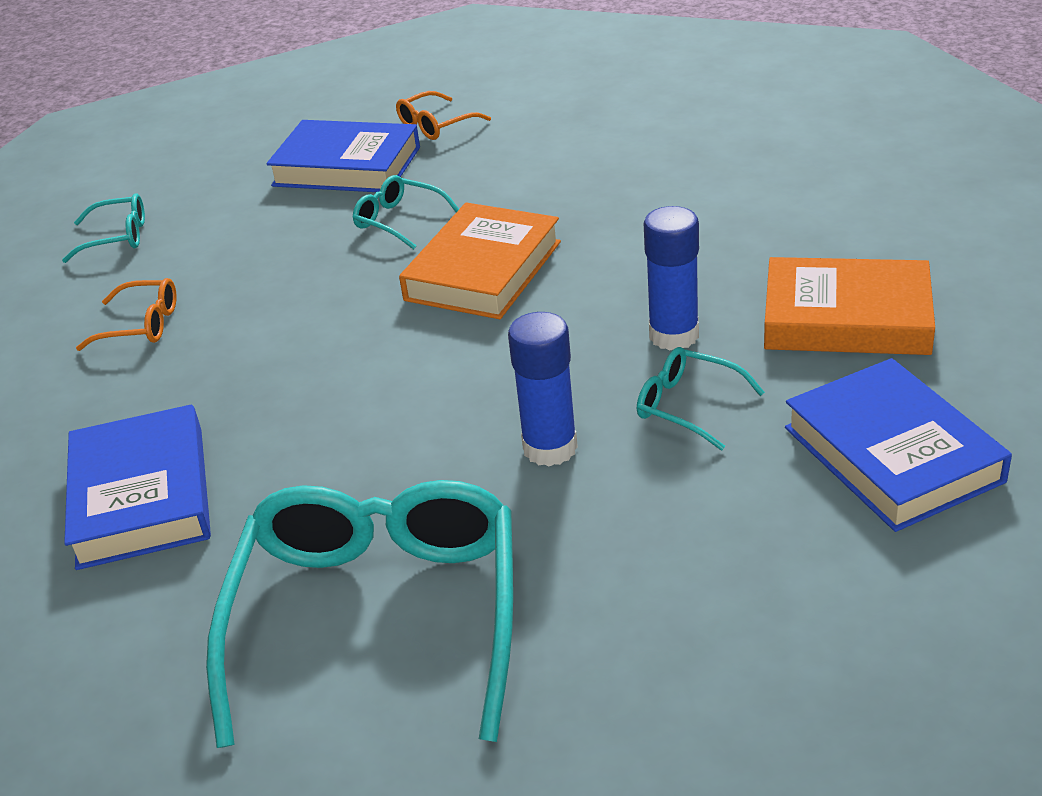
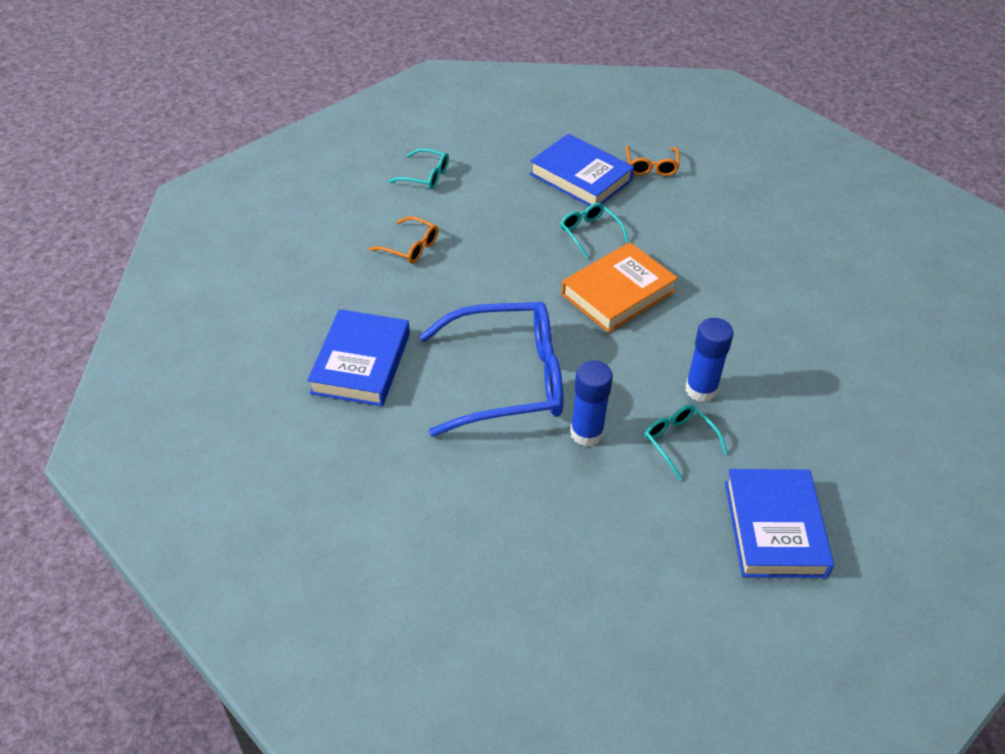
camera: 20 degrees right, 10 degrees up
turquoise glasses [206,480,513,748] -> none
orange glasses [396,91,491,140] -> orange glasses turned 75 degrees counterclockwise [626,146,680,176]
orange book [764,257,935,355] -> none
none -> blue glasses [419,302,564,436]

